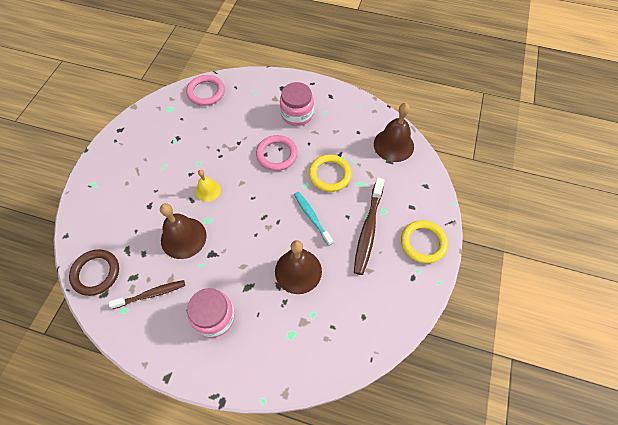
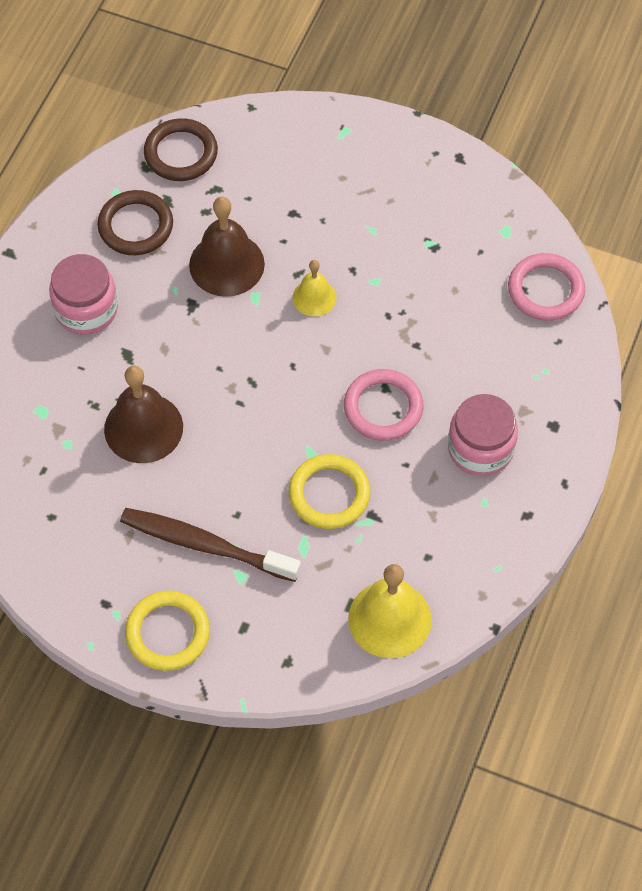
camera: 95 degrees right, 0 degrees up
brown toothbrush [109,280,185,309] -> brown ring [97,190,173,255]
turquoise toothbrush [294,192,333,246] -> none
brown bell [374,103,414,162] -> yellow bell [348,564,432,658]

